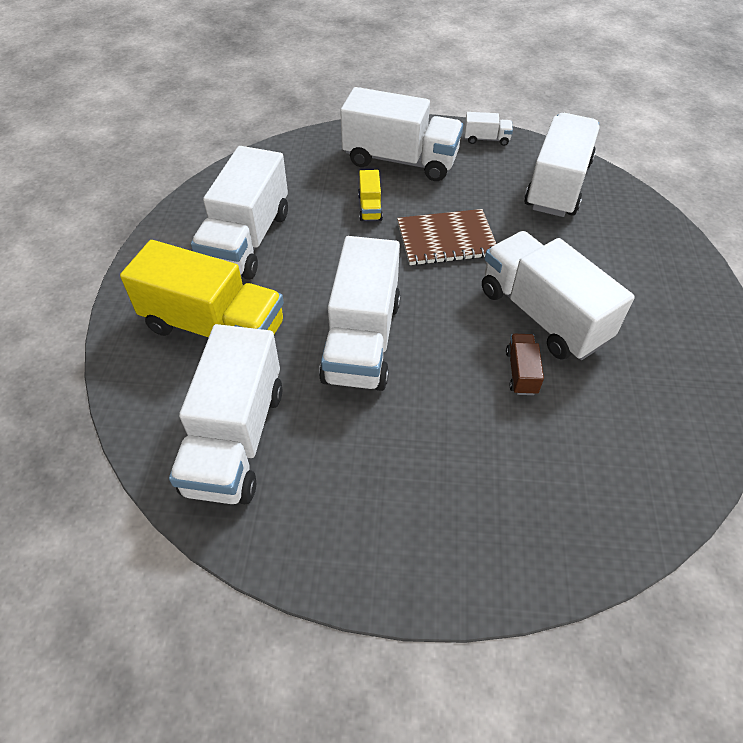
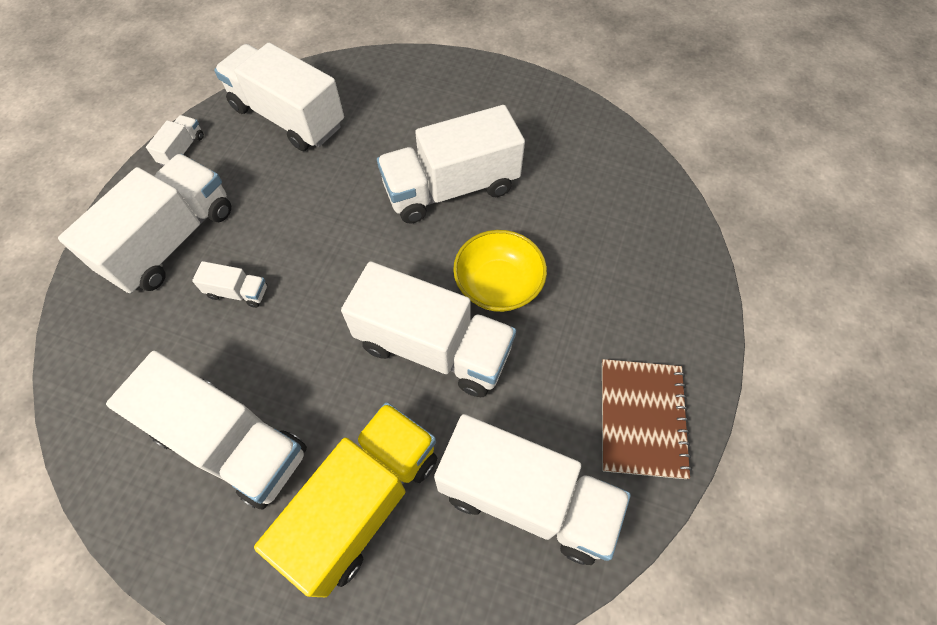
camera: 75 degrees left, 10 degrees up
yellow truck [358,170,383,221] -> white truck [192,261,267,308]
brown notebook [397,209,496,266] -> brown notebook moved to [602,359,692,479]
brown truck [506,334,544,395] -> none
none -> yellow bowl [453,230,547,312]

